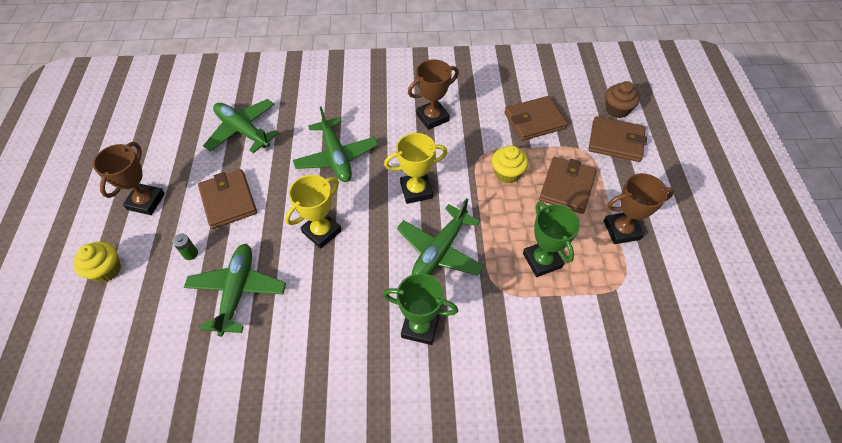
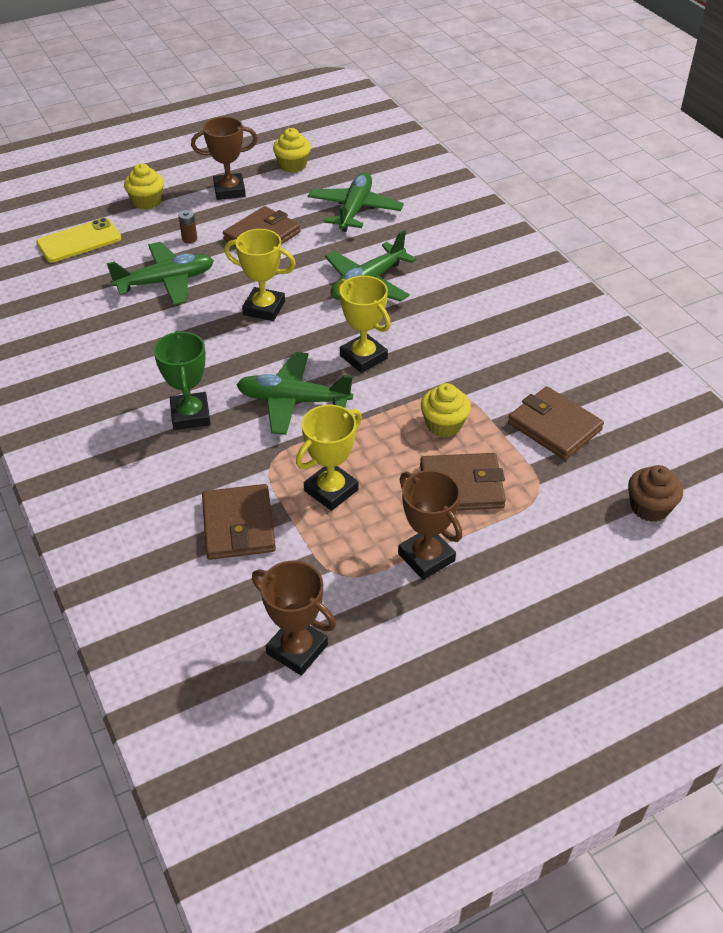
camera: 65 degrees right, 10 degrees down
green battery [173,234,198,260] -> brown battery [178,210,197,243]
brown trophy [408,59,459,130] -> brown trophy moved to [252,560,336,676]
green trophy [523,202,580,277] -> yellow trophy [296,405,362,511]
brown wallet [589,116,647,162] -> brown wallet moved to [202,484,276,560]
none -> yellow phone [36,218,121,262]
none -> yellow cupcake [273,128,311,173]

